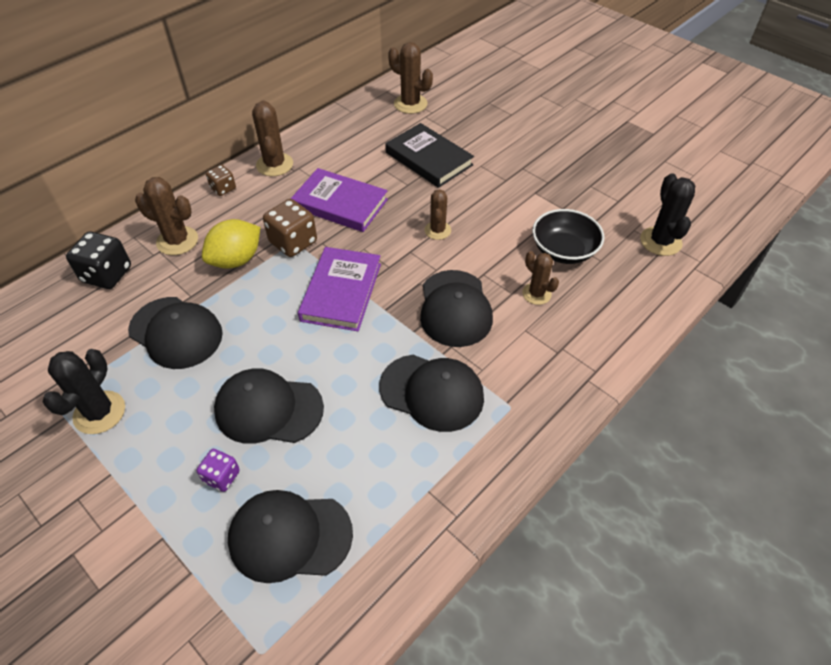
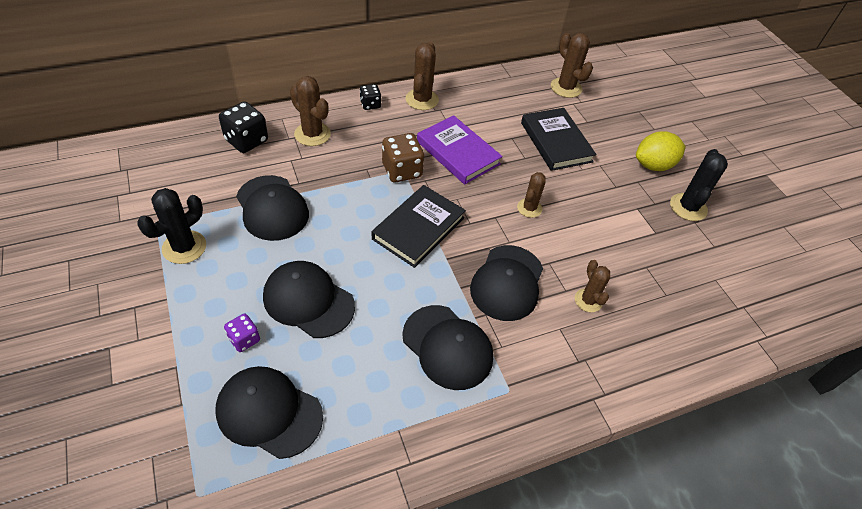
camera: 20 degrees right, 0 degrees up
yellow lemon [202,219,260,269] -> yellow lemon moved to [636,131,686,171]
brown dice [206,165,236,196] -> black dice [360,84,381,110]
purple book [298,247,381,331] -> black book [372,185,466,268]
black bowl [532,209,604,264] -> none
black cactus [640,173,695,256] -> black cactus moved to [670,149,728,221]

